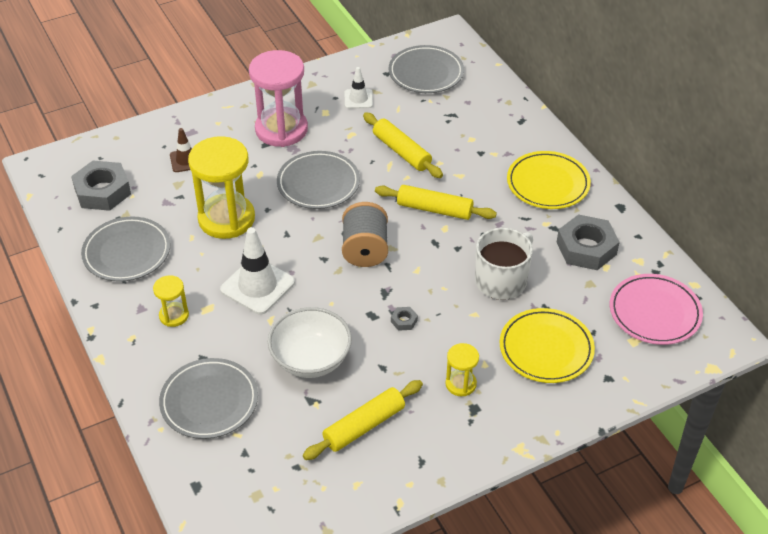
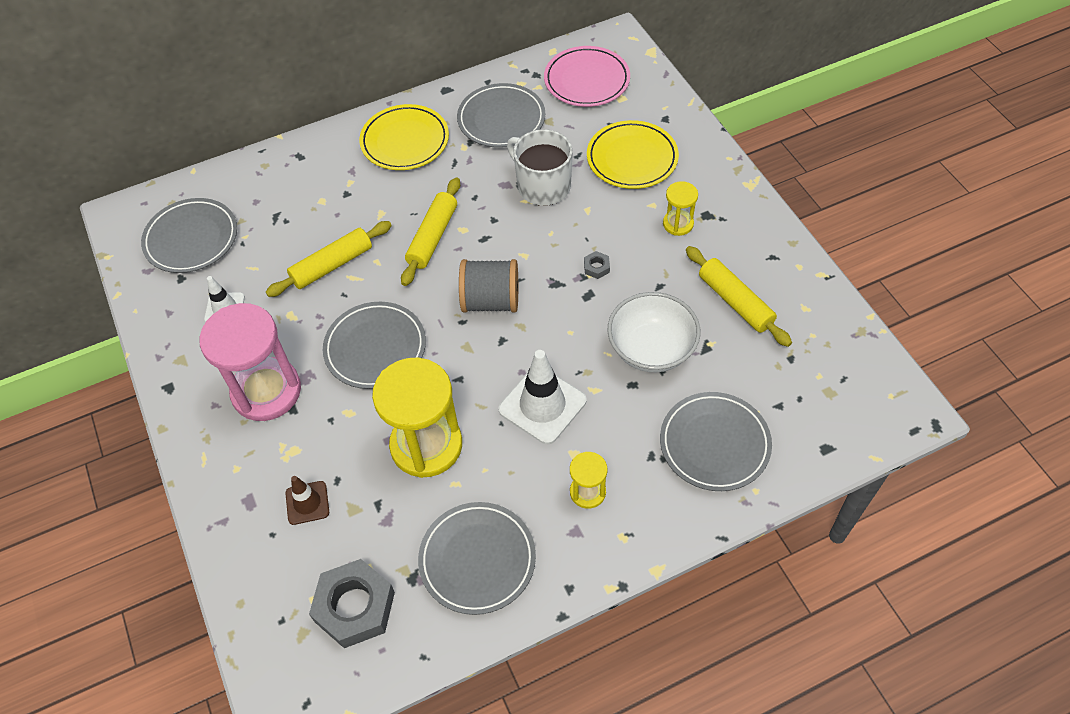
camera: 85 degrees left, 10 degrees up
grey nut [557,214,620,270] -> grey plate [457,83,545,148]

